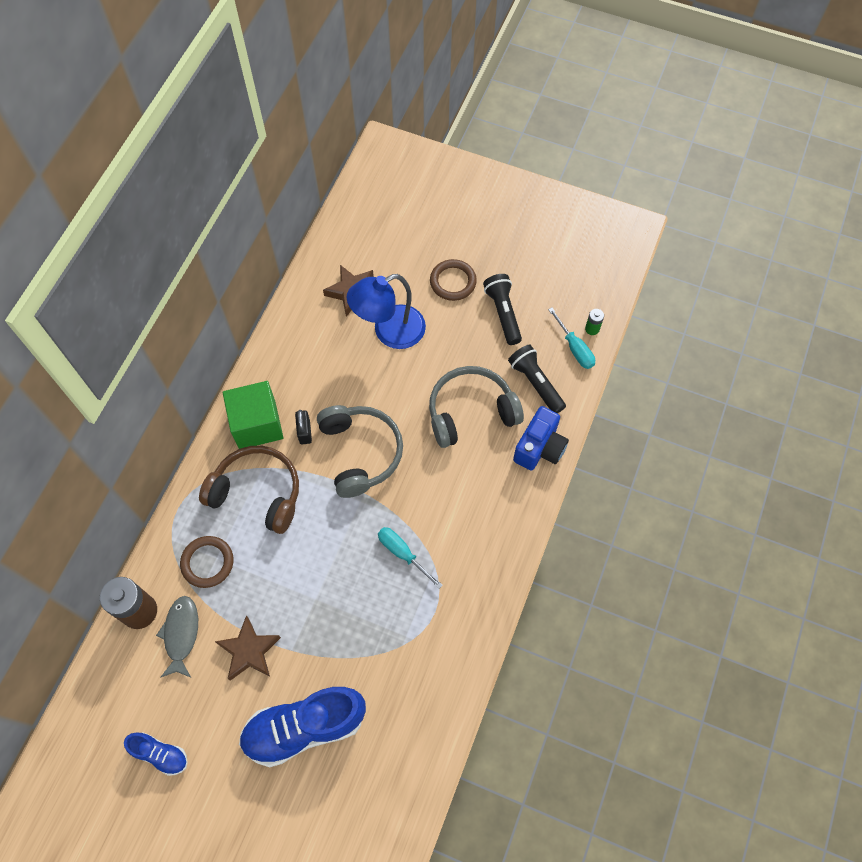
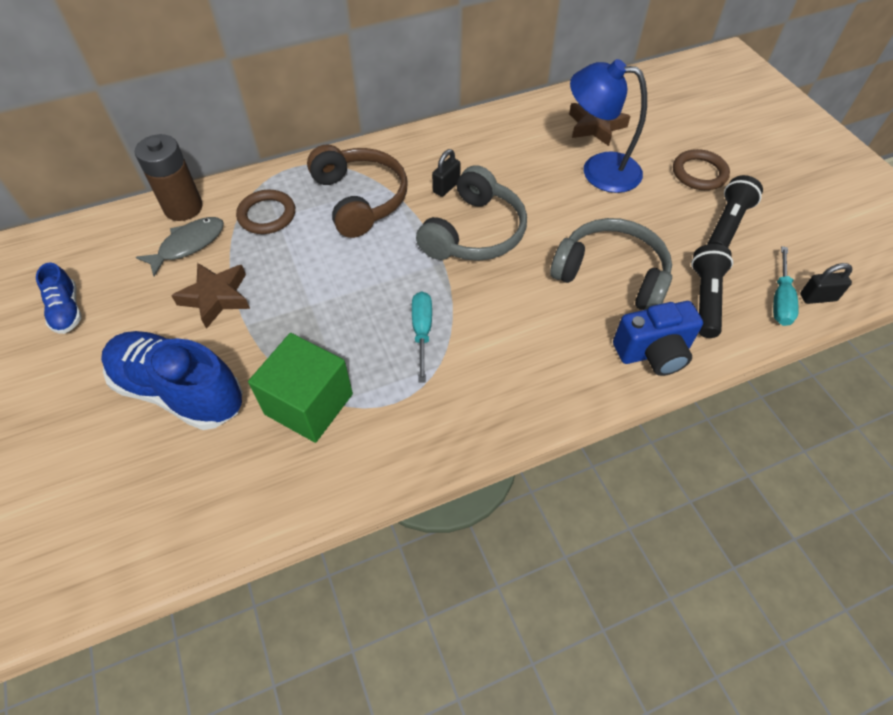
camera: 45 degrees right, 10 degrees down
green cube [223,381,284,449] -> green cube moved to [248,333,353,443]
green battery [585,309,604,335] -> black padlock [800,263,853,304]

